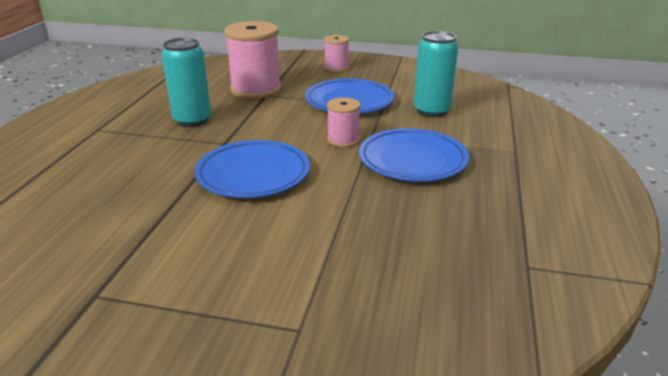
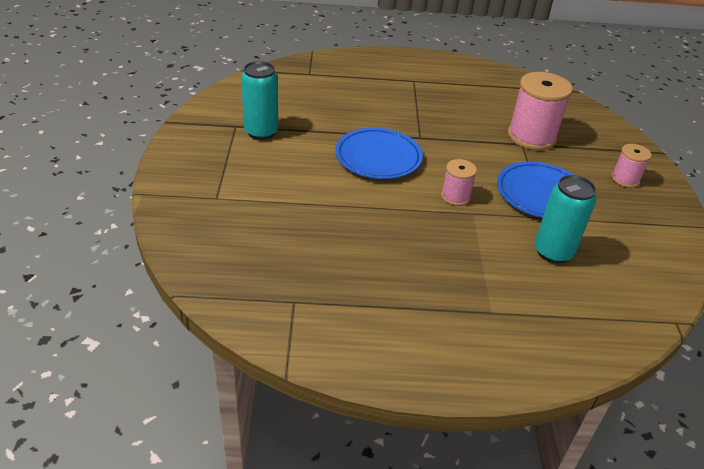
camera: 75 degrees right, 10 degrees up
turquoise can [162,38,211,127] -> turquoise can moved to [241,61,278,140]
blue plate [359,128,469,182] -> none

